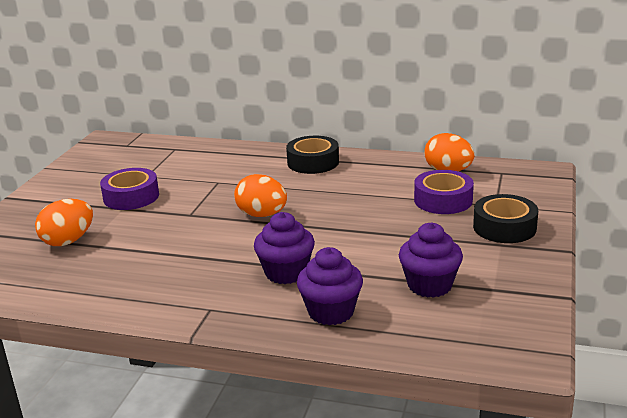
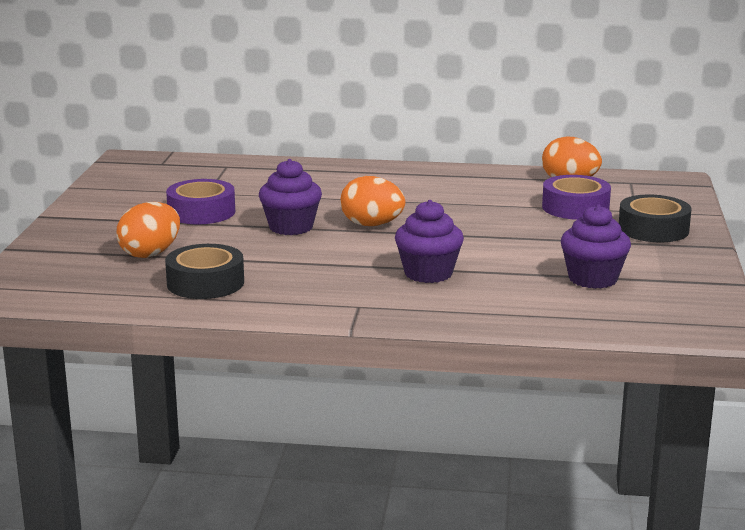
camera: 10 degrees left, 5 degrees down
black tape [286,136,339,174] -> black tape moved to [165,244,244,299]
purple cupcake [297,247,363,325] -> purple cupcake moved to [259,159,322,235]

